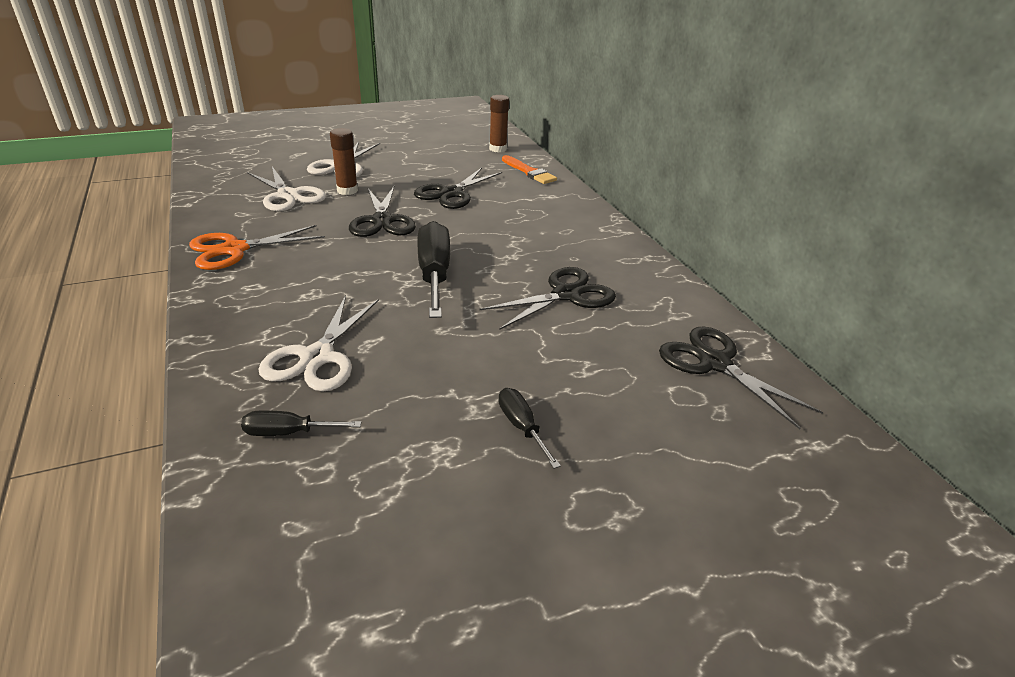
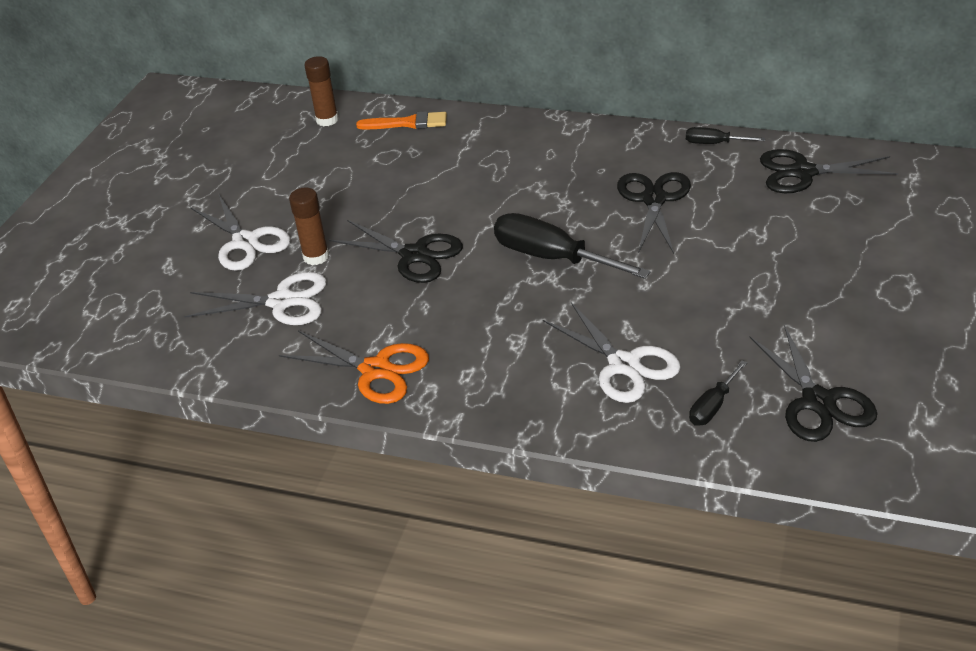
camera: 45 degrees left, 5 degrees up
orange scissors [189,225,325,270] -> orange scissors turned 75 degrees counterclockwise [279,331,429,404]
black scissors [414,168,502,209] -> black scissors moved to [749,325,877,442]
black screwdriver [499,388,561,469] -> black screwdriver moved to [686,127,766,144]

